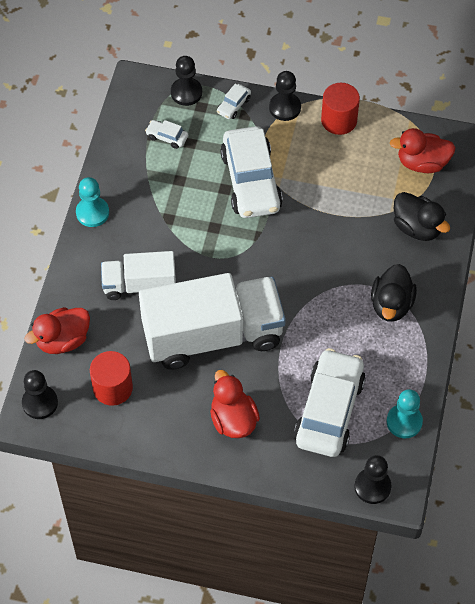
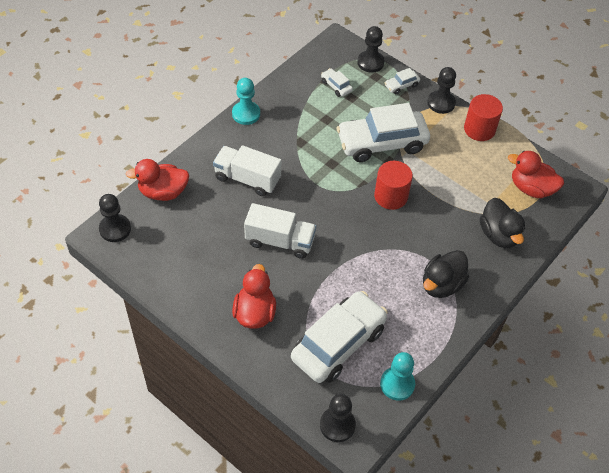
camera: 25 degrees right, 5 degrees down
red cylinder [90,351,133,406] -> red cylinder moved to [374,161,413,210]
white truck [139,273,286,370] -> white truck [244,203,316,259], size x0.55
white car [220,126,283,218] -> white car turned 60 degrees clockwise [336,103,430,162]

